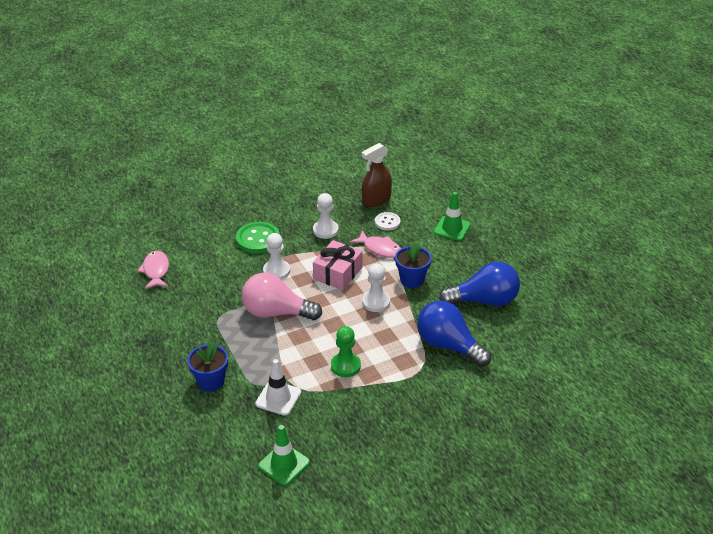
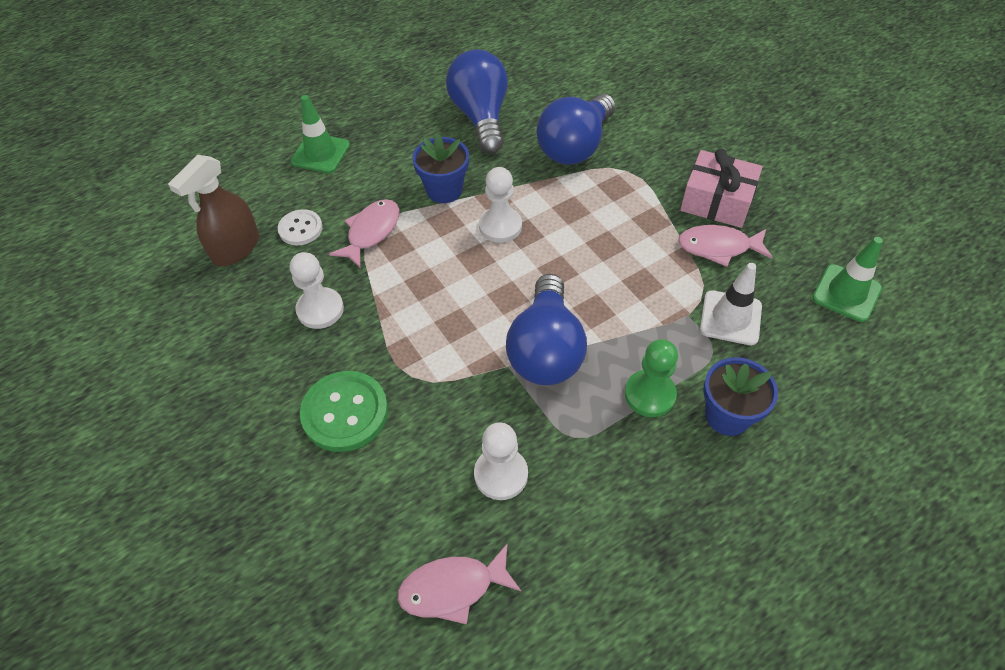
camera: 95 degrees left, 15 degrees up
pink light bulb [242,273,322,320] -> blue light bulb [506,274,587,385]
white pawn [263,233,290,280] -> white pawn moved to [474,422,528,500]
pink gift [313,240,363,290] -> pink gift moved to [680,149,763,228]
green pawn [331,326,361,377] -> green pawn moved to [625,339,678,417]
brown spray bottle [361,143,392,207] -> brown spray bottle turned 75 degrees clockwise [168,155,259,266]
none -> pink fish [678,225,772,267]

